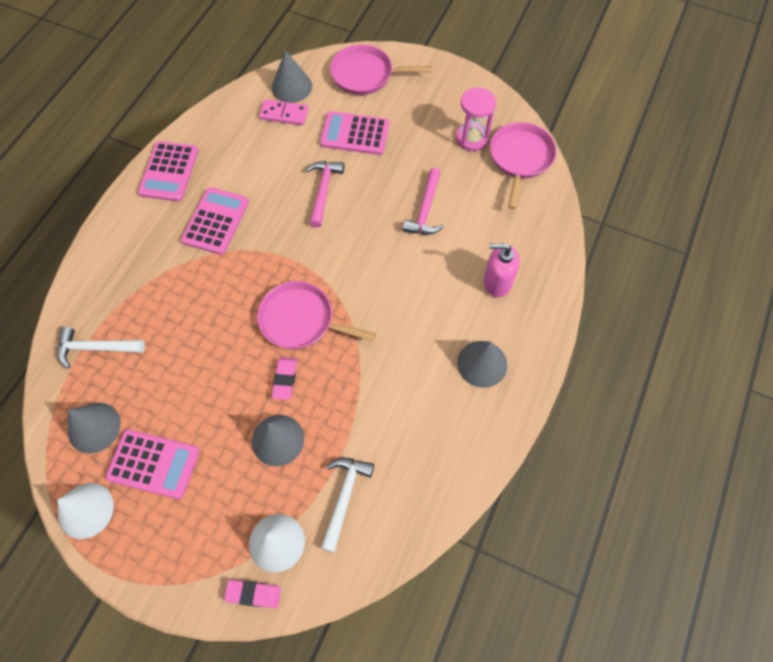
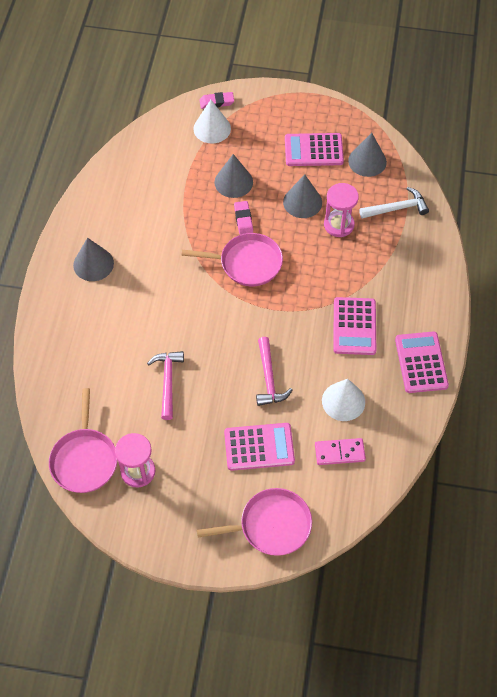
camera: 165 degrees right, 5 degrees down
white cone [57,483,114,539] -> white cone moved to [322,379,365,421]
grey cone [271,50,312,103] -> grey cone moved to [283,175,322,218]
white hammer [321,458,374,553] -> none
pink soap dispenser [484,244,520,297] -> none
none -> pink hourglass [324,183,359,237]

